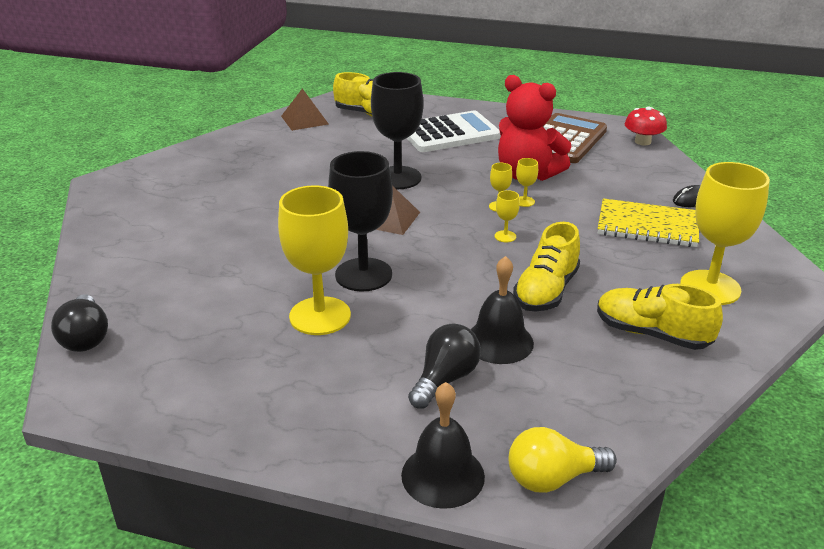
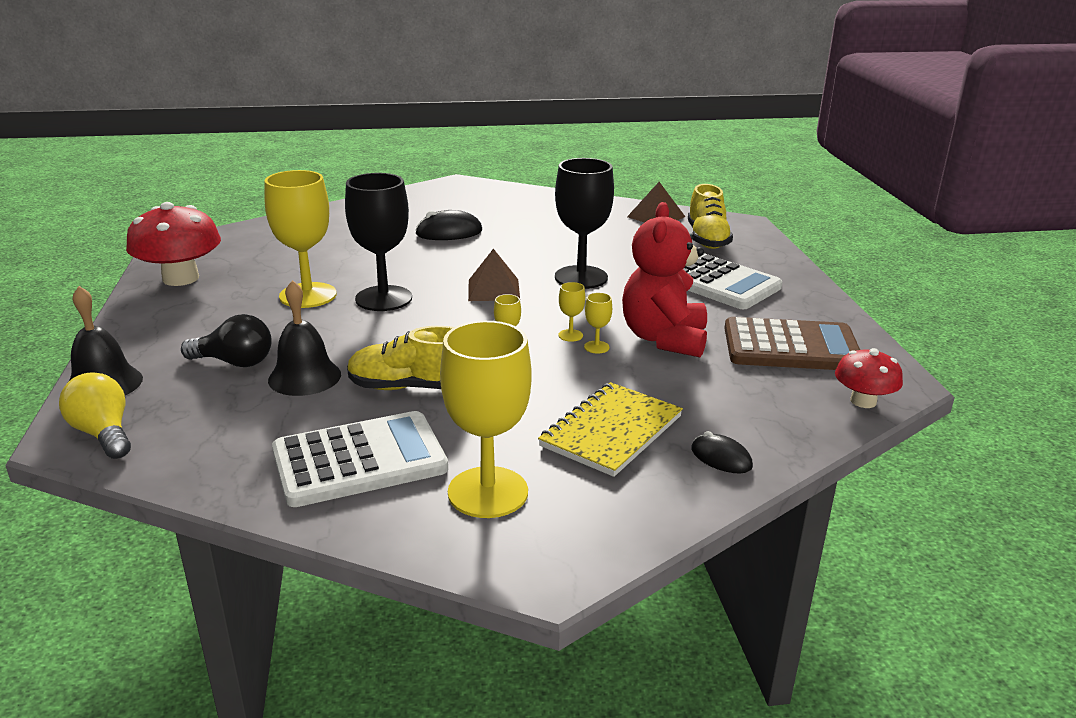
camera: 65 degrees right, 5 degrees down
black light bulb [51,294,108,352] -> none
yellow shoe [597,284,723,350] -> white calculator [272,411,448,507]
yellow notebook [598,198,699,247] -> yellow notebook turned 45 degrees clockwise [538,382,683,477]
none -> red mushroom [126,202,221,286]
none -> black mouse [415,210,482,240]

